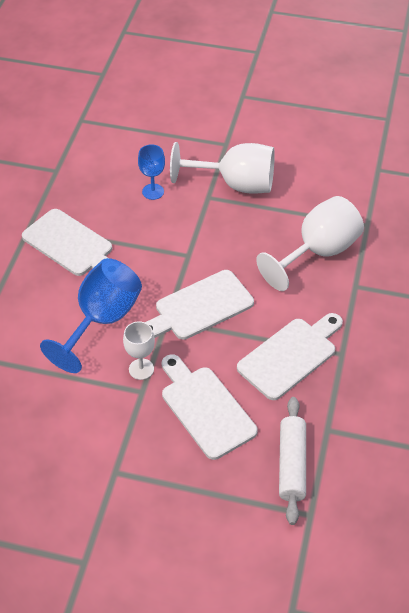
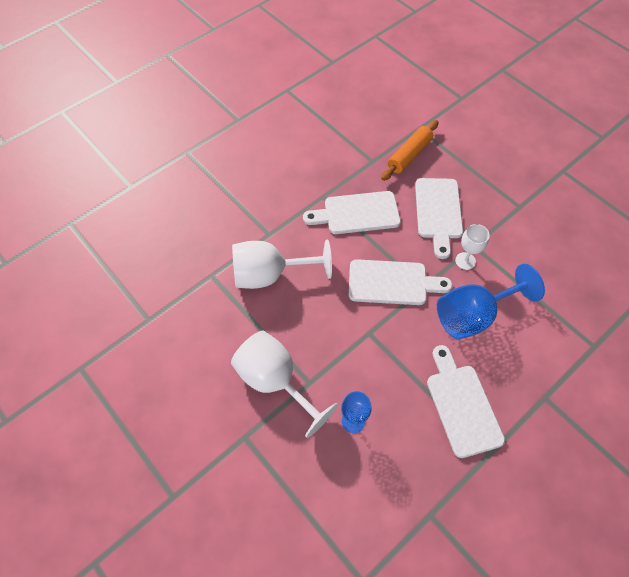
camera: 145 degrees left, 10 degrees up
white rolling pin [279,397,306,525] -> orange rolling pin [381,120,439,181]

